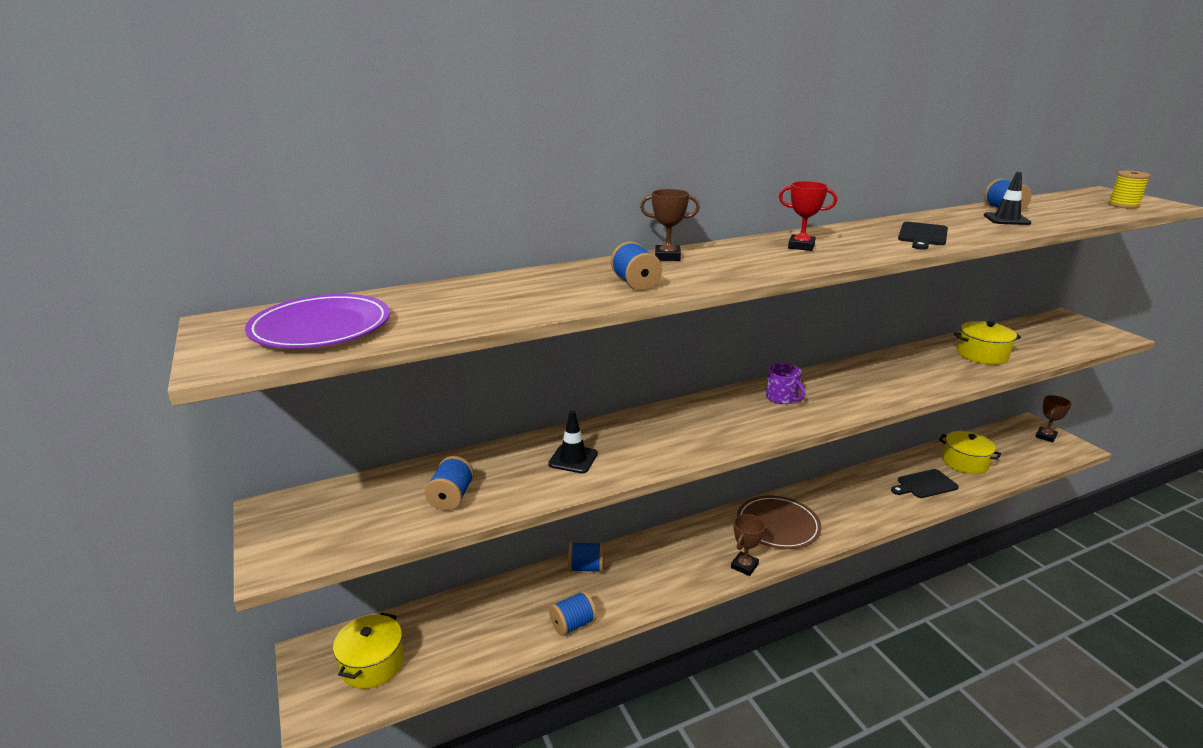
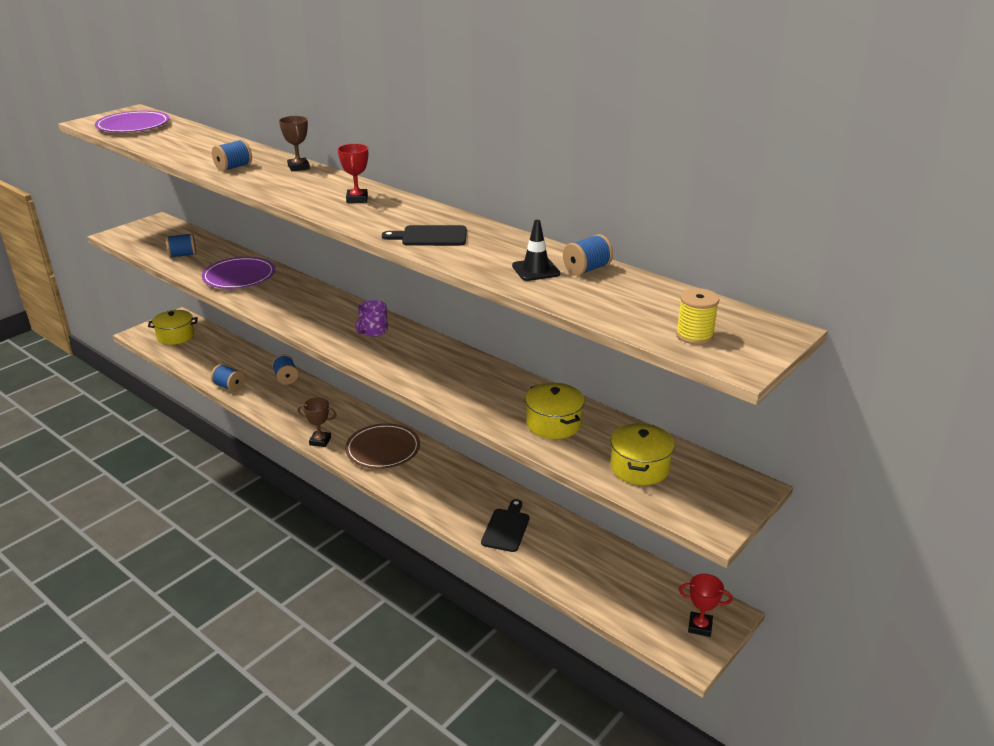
camera: 65 degrees right, 5 degrees up
black traffic cone [548,411,598,473] -> purple plate [202,257,275,289]
black cutting board [891,469,959,498] -> black cutting board turned 60 degrees clockwise [481,499,530,552]
yellow pot [939,431,1001,474] -> yellow pot moved to [610,423,675,485]
brown trophy [1035,395,1072,443] -> red trophy [679,574,733,637]

